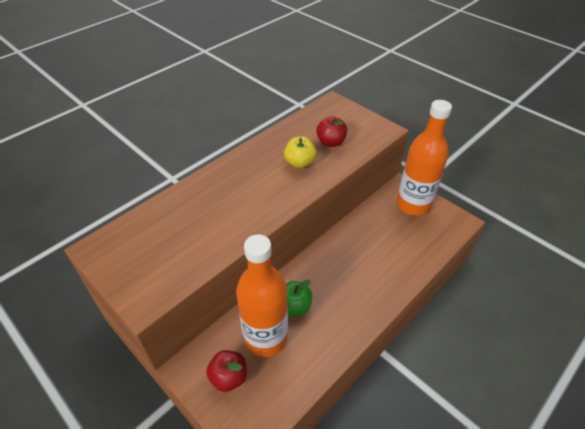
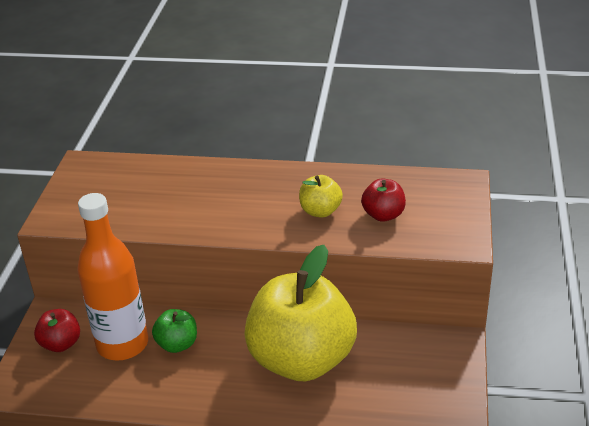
camera: 55 degrees right, 10 degrees down
orange bottle [397,100,452,216] -> none
none -> yellow apple [244,245,357,381]

